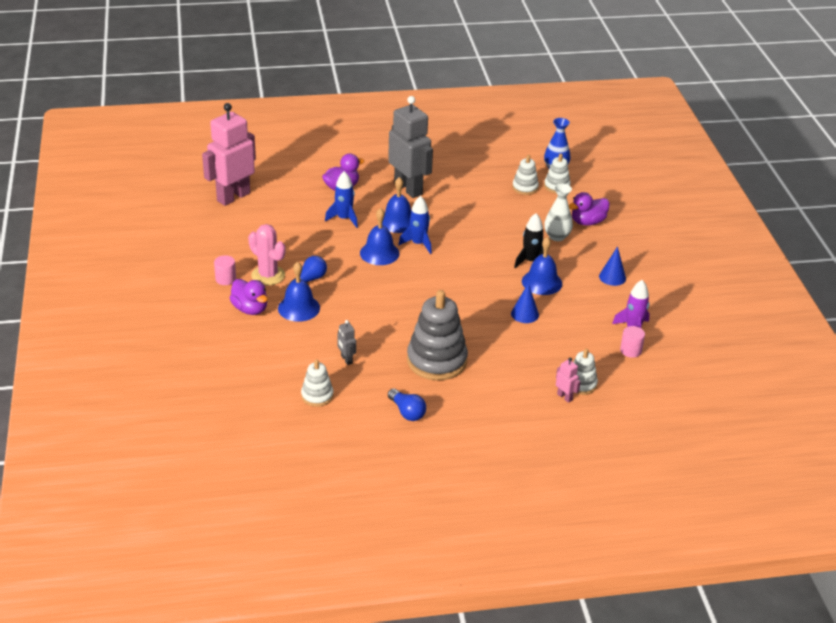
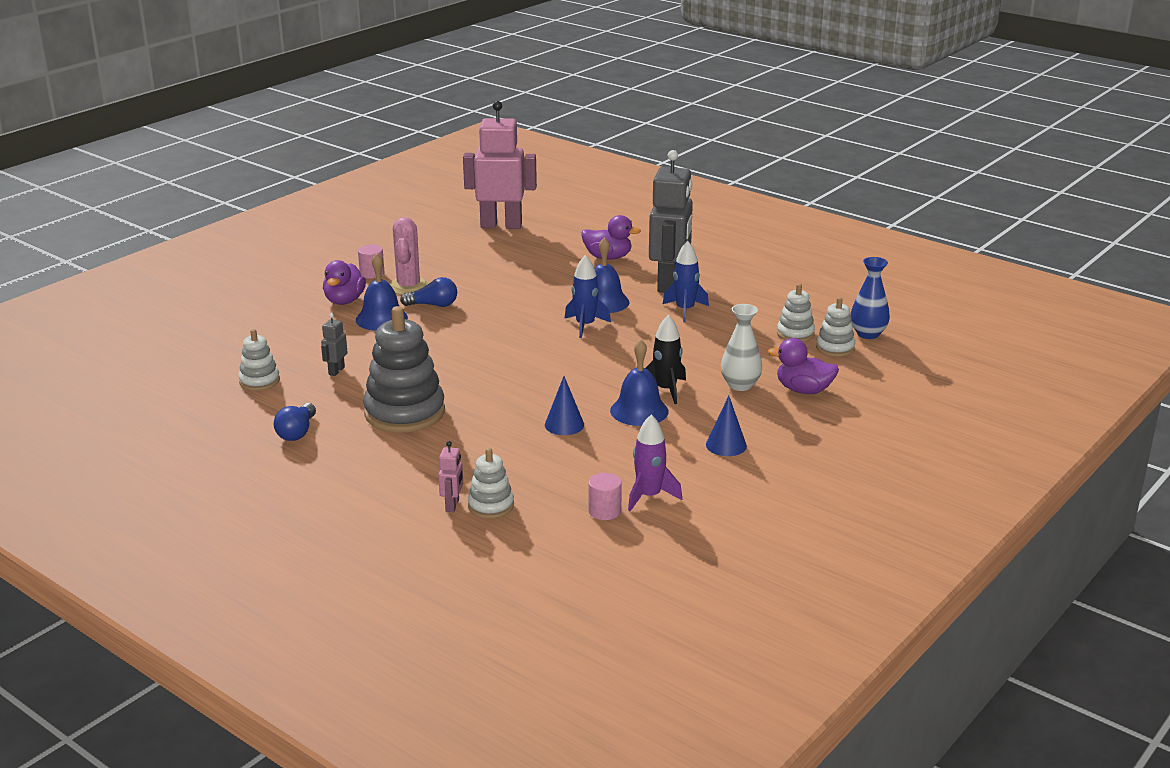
camera: 50 degrees right, 10 degrees down
blue rocket [325,171,358,228] -> blue rocket moved to [663,241,709,322]
blue bell [360,208,400,265] -> none

